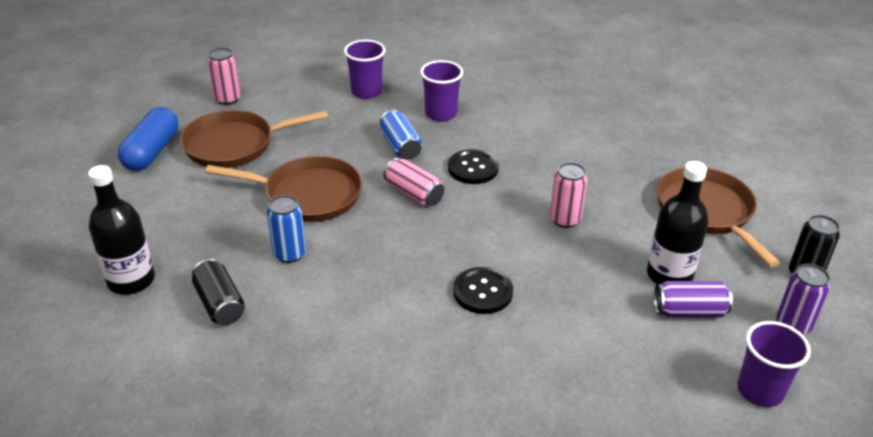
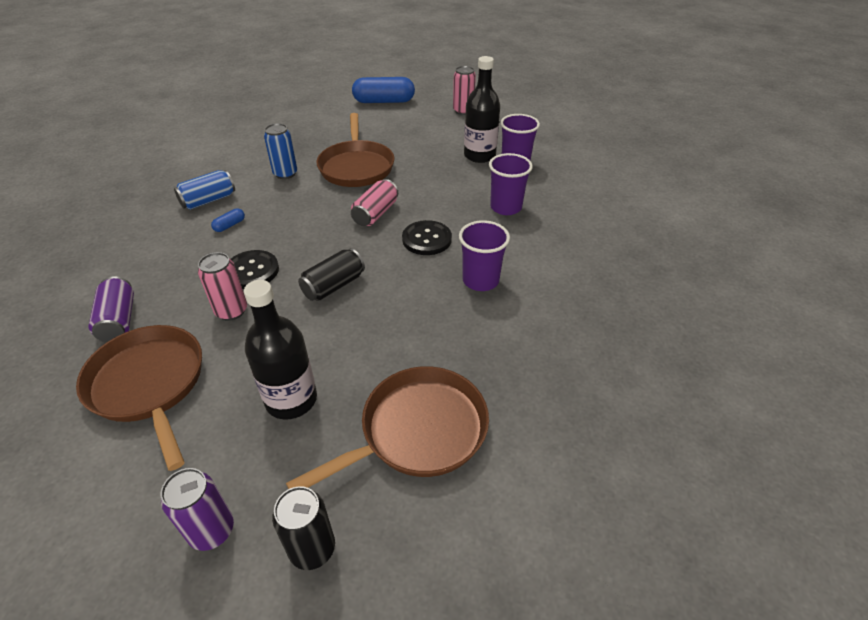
camera: 75 degrees right, 5 degrees up
black bottle [88,165,155,295] -> black bottle moved to [464,56,500,163]
brown pan [180,110,328,168] -> brown pan moved to [76,325,202,471]
black can [192,259,245,325] -> black can moved to [298,248,365,301]
blue can [380,110,422,160] -> blue can moved to [174,170,235,210]
pink can [550,162,588,228] -> pink can moved to [198,252,247,321]
purple can [654,281,733,317] -> purple can moved to [88,276,134,342]
purple cup [737,321,811,407] -> purple cup moved to [459,220,510,291]
none -> blue capsule [211,208,245,232]

